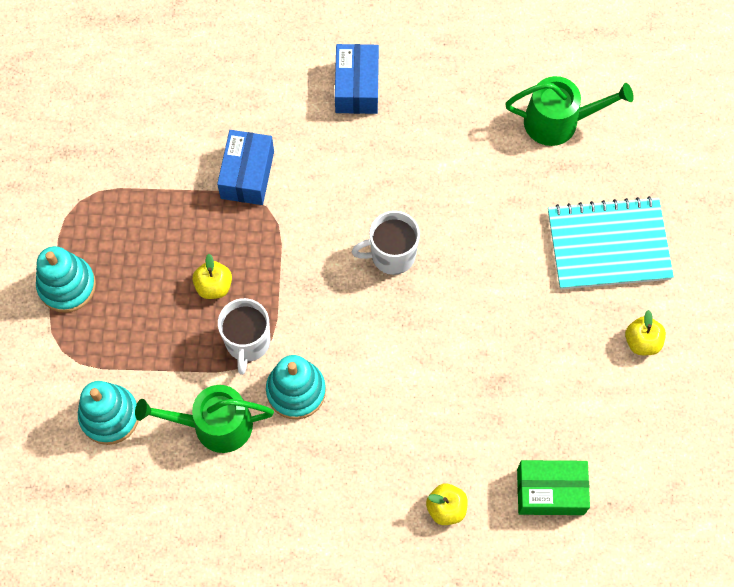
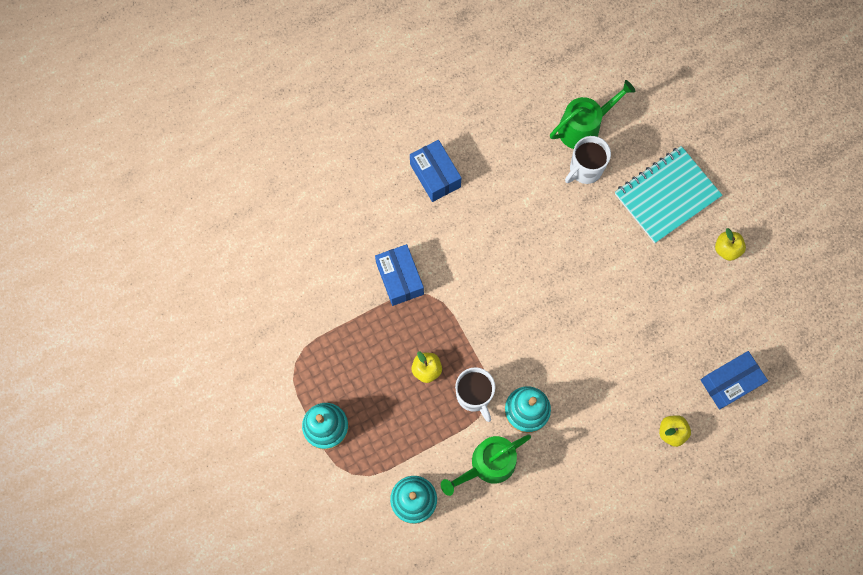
camera: 30 degrees left, 5 degrees up
white mug [352,211,420,275] -> white mug moved to [565,136,611,184]
green box [517,460,590,515] -> blue box [701,351,768,409]

